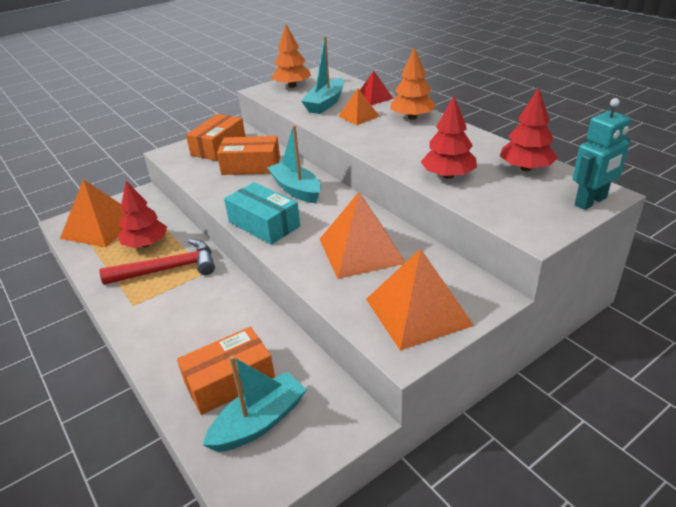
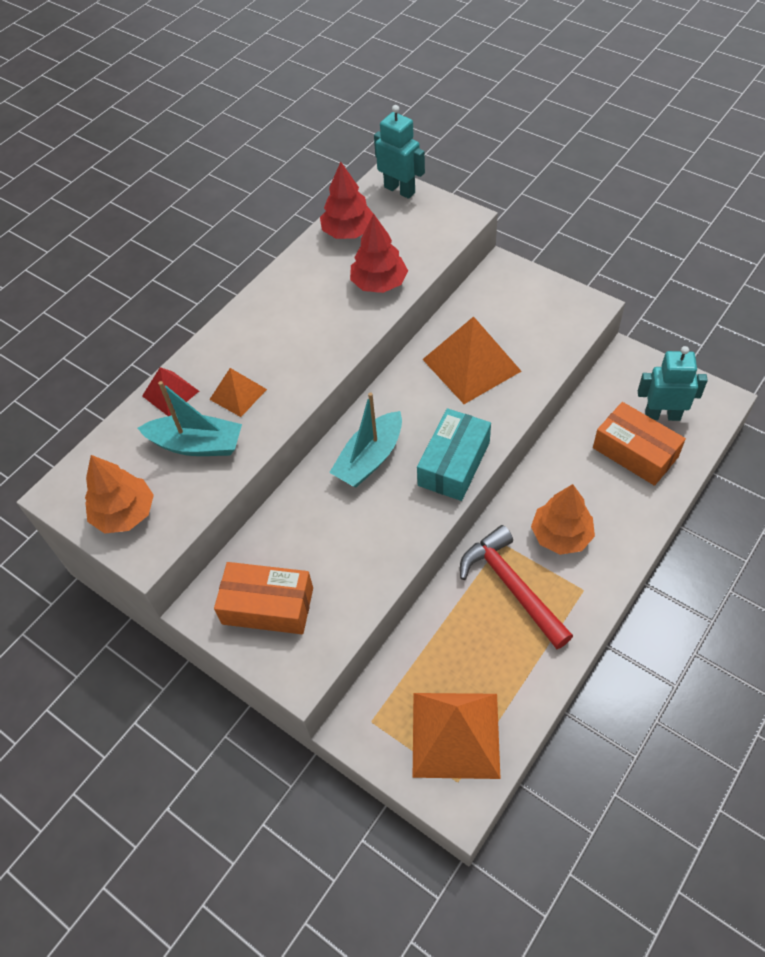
camera: 105 degrees left, 20 degrees up
red tree [118,181,167,248] -> none
turquoise boat [203,355,307,452] -> turquoise robot [638,346,708,421]
orange box [217,136,280,175] -> none
orange pyramid [366,248,474,351] -> none
orange tree [390,47,436,120] -> orange tree moved to [531,484,595,555]

